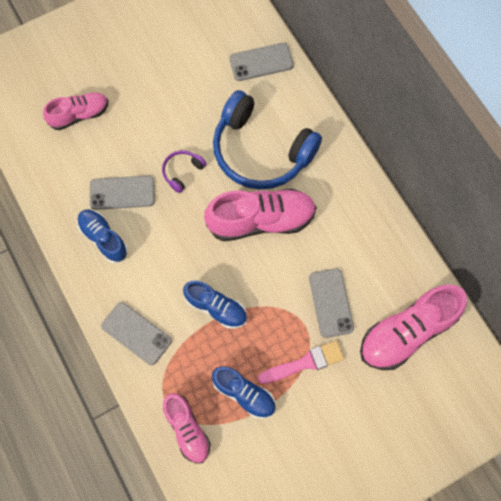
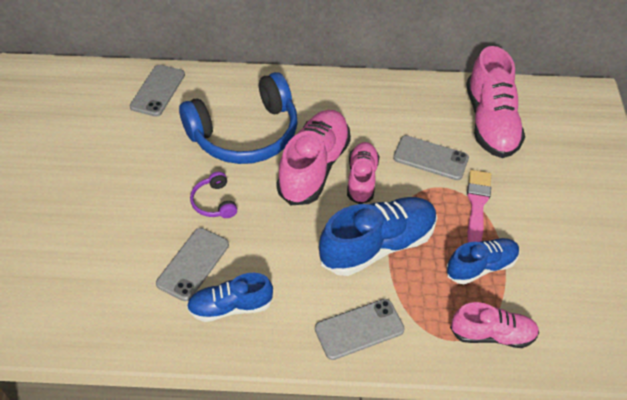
camera: 60 degrees left, 20 degrees down
pink shoe [43,92,108,130] -> pink shoe moved to [347,142,379,204]
blue shoe [183,281,247,329] -> blue shoe [319,197,437,276], size x1.64

